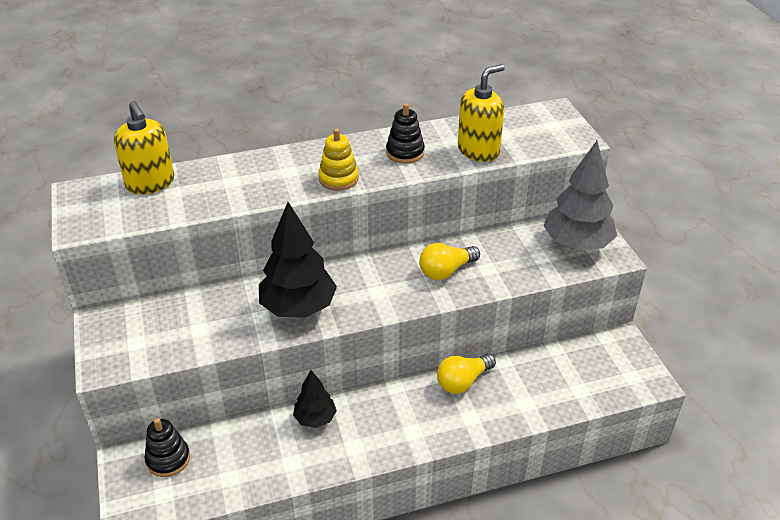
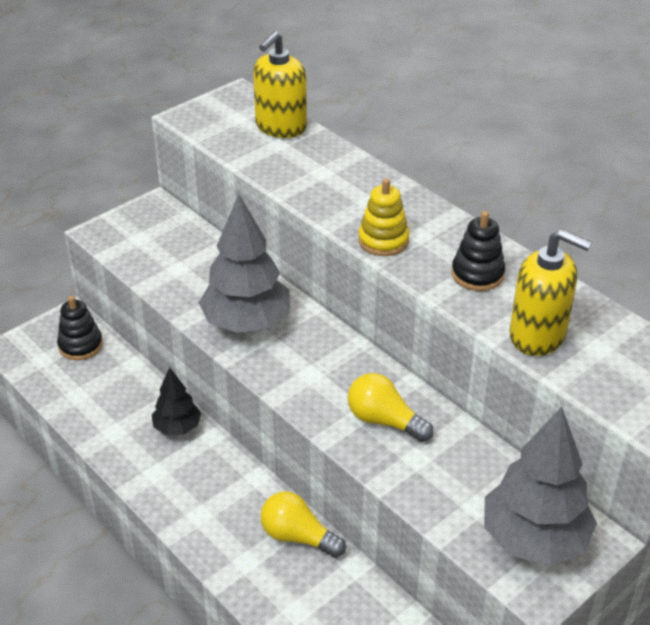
camera: 65 degrees right, 0 degrees up
black tree [259,202,337,318] -> grey tree [198,194,290,333]

